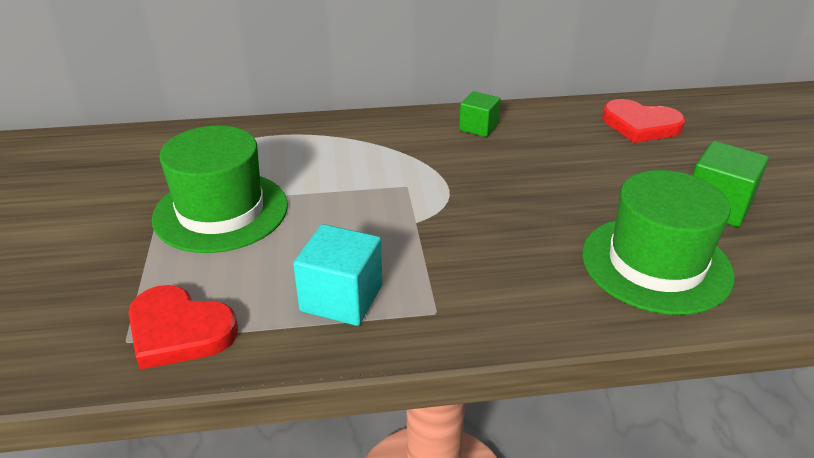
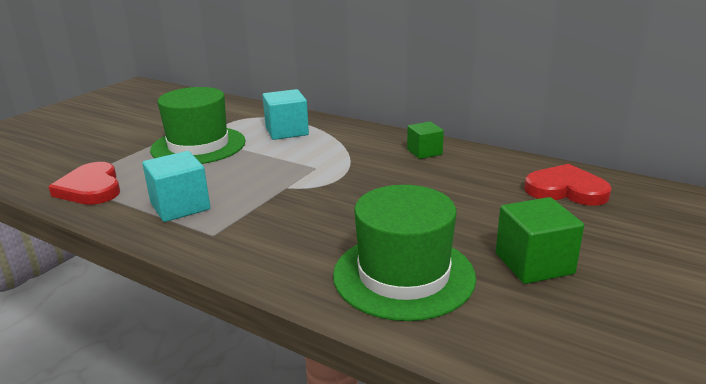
camera: 40 degrees right, 10 degrees down
red heart [602,99,685,143] -> red heart turned 135 degrees clockwise [524,164,612,206]
none -> turquoise cube [262,89,309,140]

